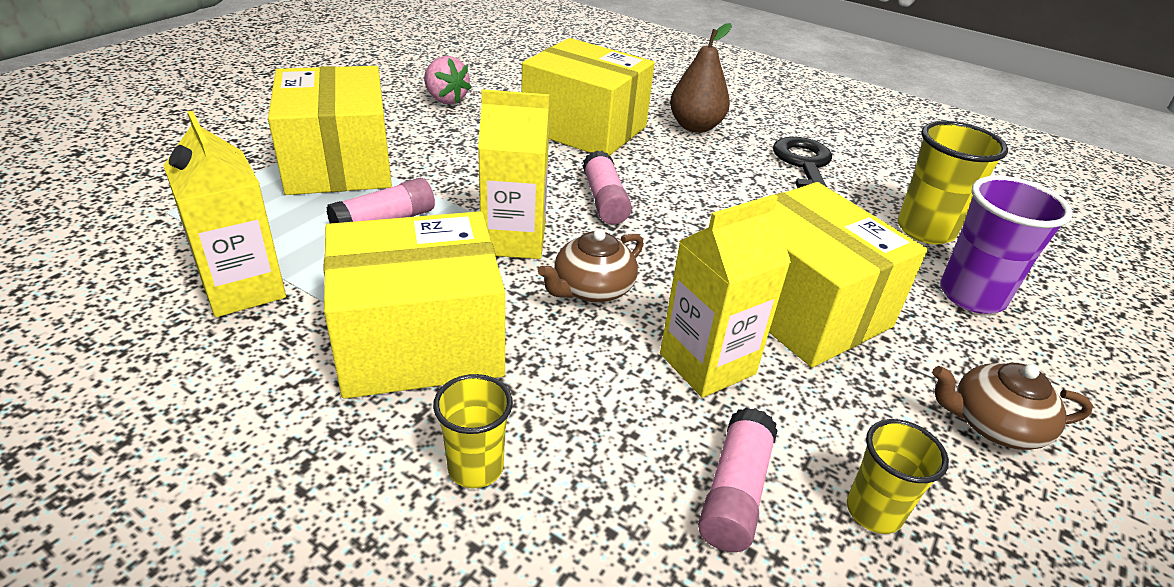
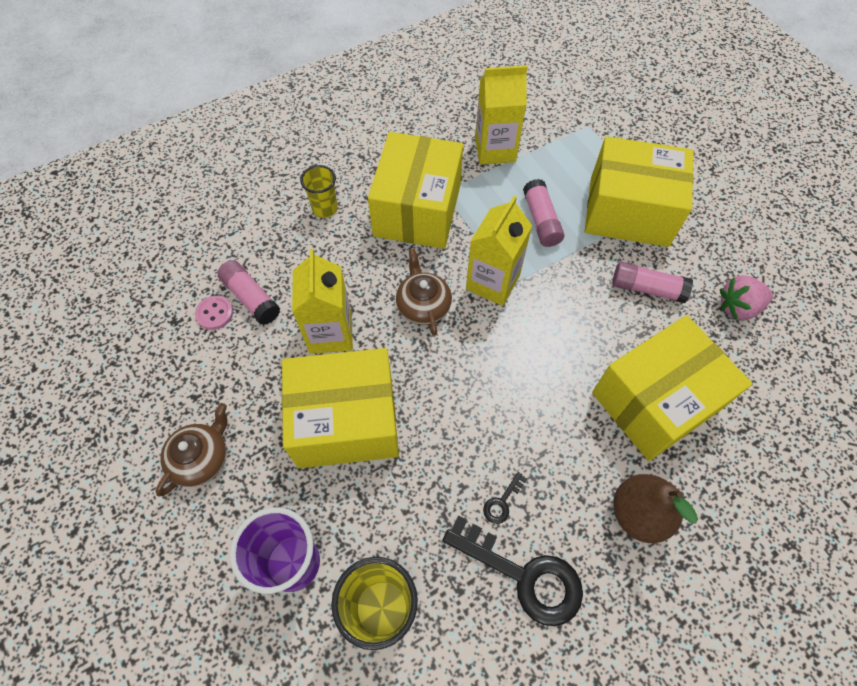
camera: 120 degrees right, 25 degrees up
pink glue stick [583,150,632,224] -> pink glue stick moved to [612,262,693,303]
yellow cup [847,419,949,534] -> none
none -> pink button [195,296,233,330]
none -> black key [483,472,527,524]

